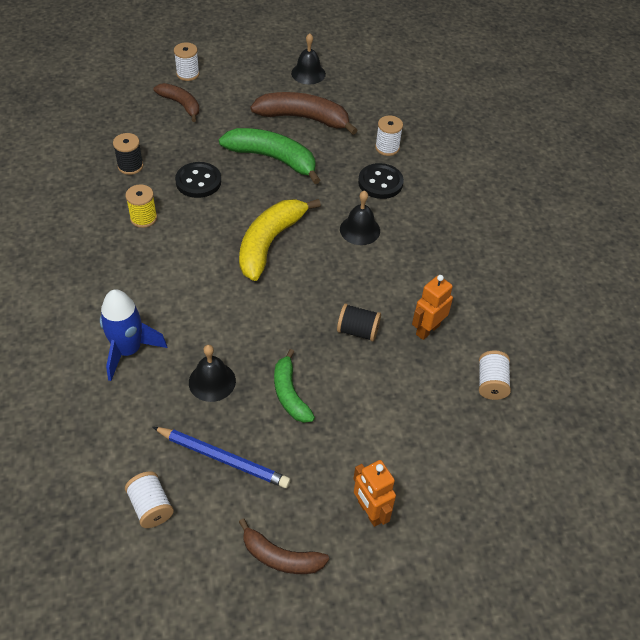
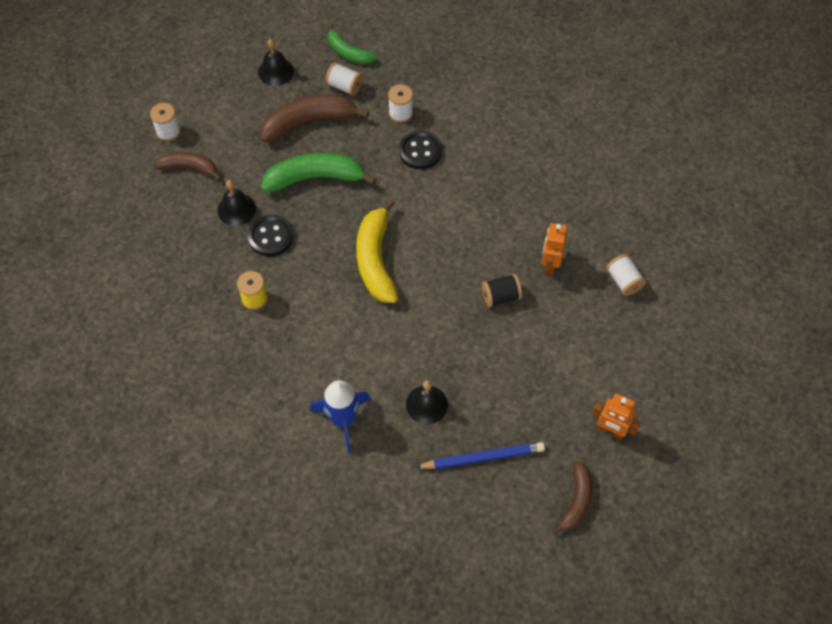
camera: 30 degrees left, 10 degrees up
black spool [113,133,143,175] -> none
white spool [125,471,174,528] -> white spool moved to [325,62,363,96]
brown banana [239,519,329,574] -> brown banana turned 60 degrees counterclockwise [552,461,592,535]
green banana [274,349,315,423] -> green banana moved to [328,24,377,64]
black bell [340,190,380,245] -> black bell moved to [218,180,256,226]

